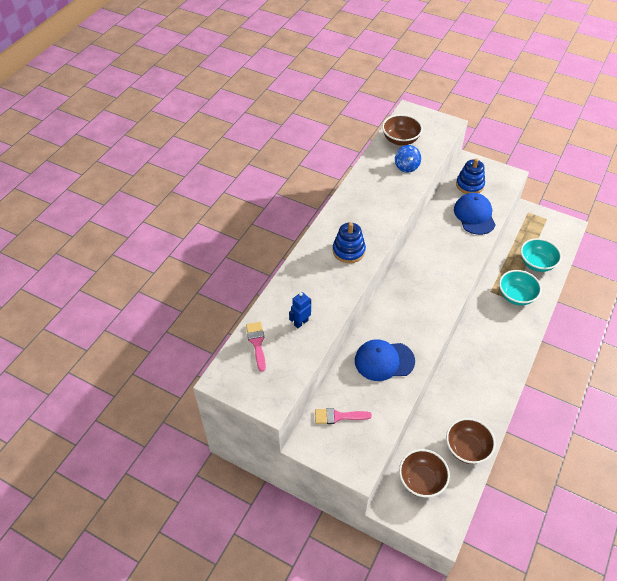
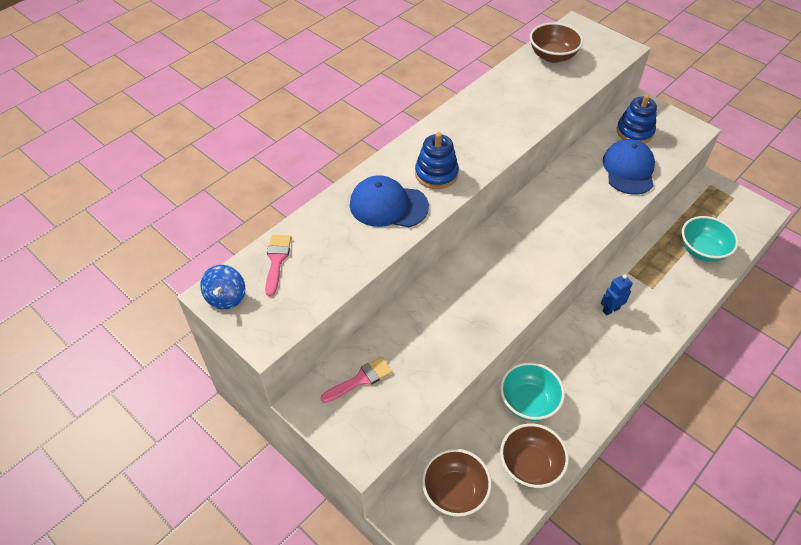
camera: 15 degrees right, 0 degrees up
blue robot [289,292,311,329] -> blue robot moved to [601,274,632,316]
pink brush [315,408,372,424] -> pink brush turned 135 degrees clockwise [321,357,393,403]
blue cap [355,339,415,381] -> blue cap moved to [350,175,429,227]
blue spinning top [395,145,421,173] -> blue spinning top moved to [200,265,245,309]
turquoise bowl [499,270,542,305] -> turquoise bowl moved to [500,362,565,421]

